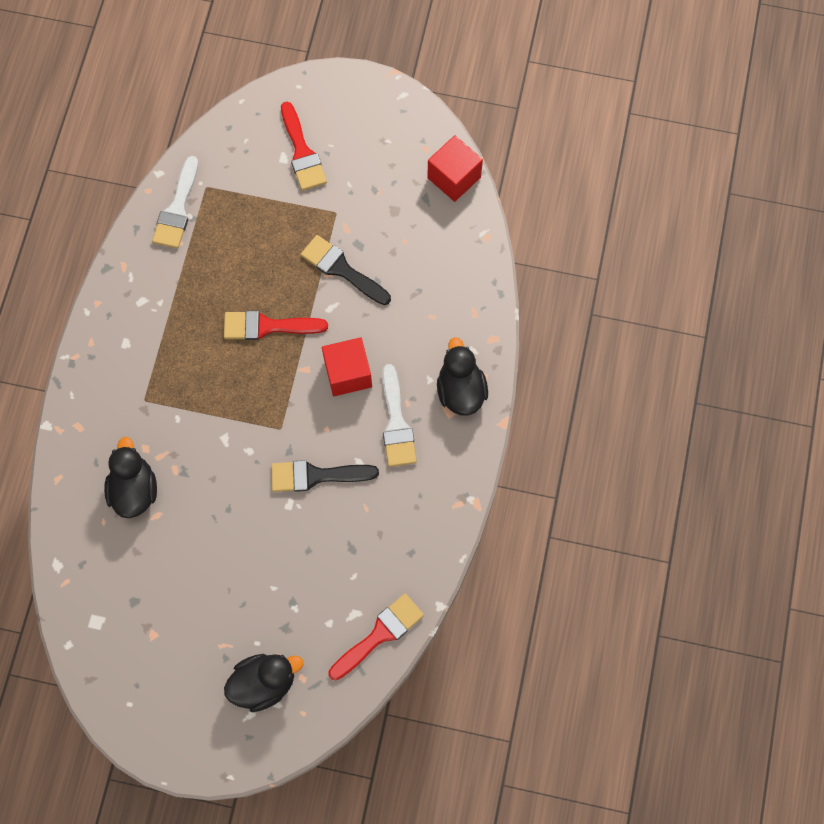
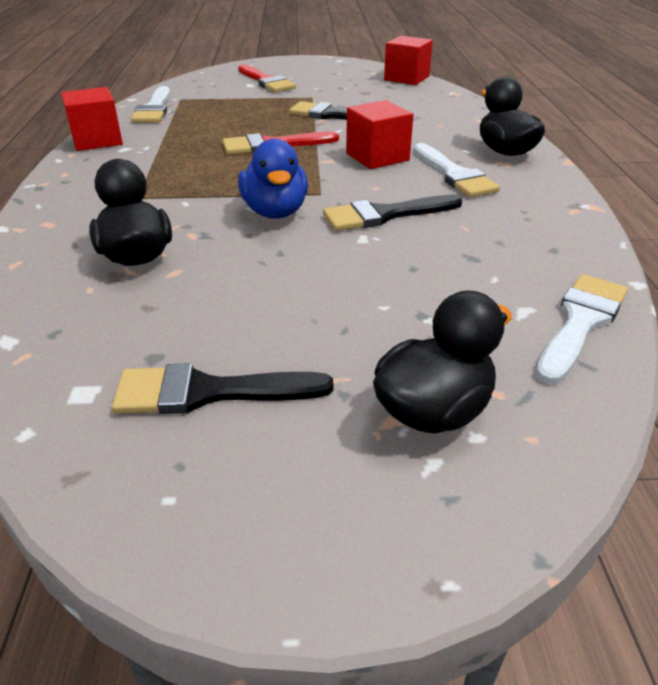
camera: 15 degrees left, 35 degrees down
red brush [329,593,424,681] -> white brush [536,274,628,384]
none -> red cube [61,87,123,151]
none -> black brush [112,363,333,414]
none -> blue duck [238,139,308,219]

